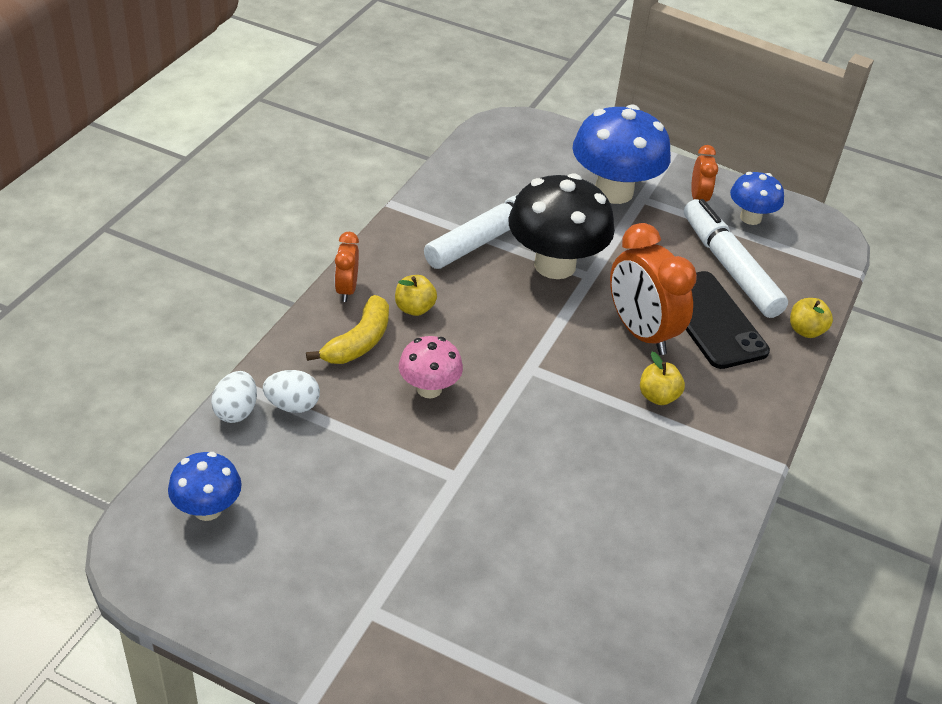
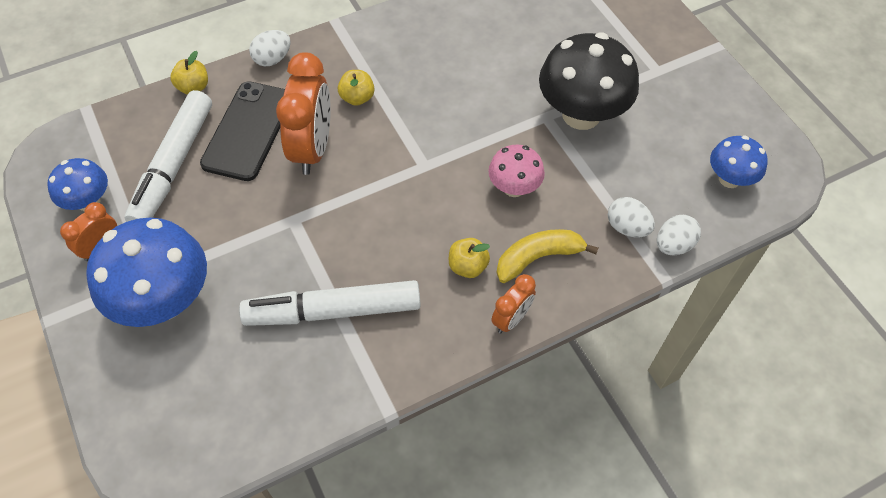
camera: 140 degrees left, 15 degrees up
black mushroom [508,173,615,279] -> black mushroom moved to [539,32,639,130]
none -> white egg [249,30,291,66]

